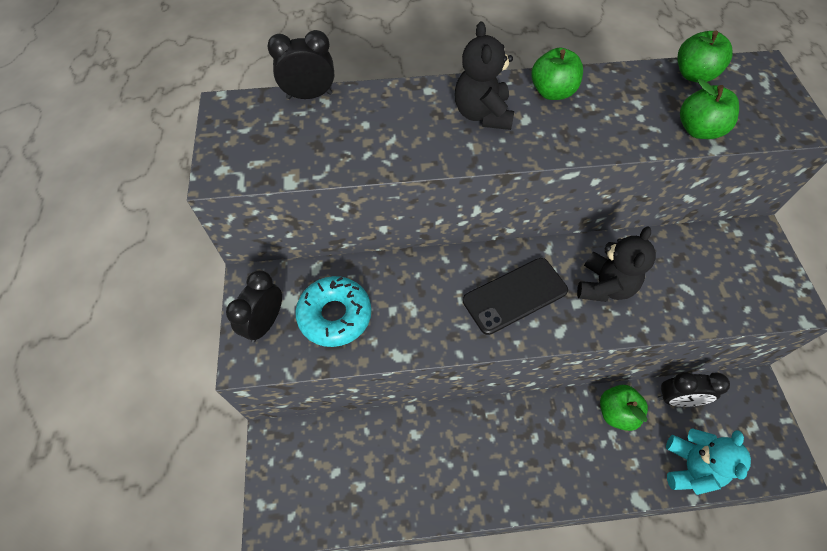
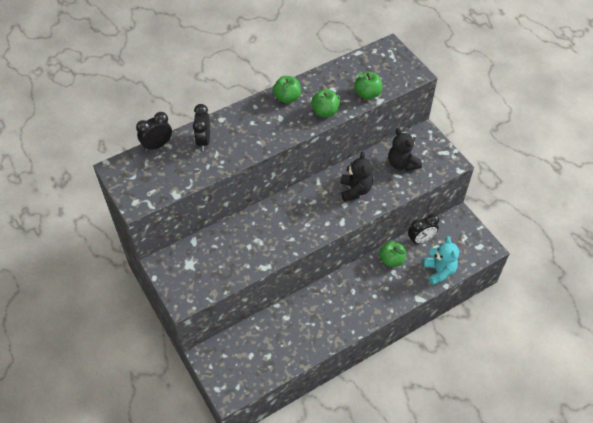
camera: 25 degrees left, 5 degrees down
black clock [226,270,282,342] -> black clock moved to [193,104,210,151]
turquoise donut [295,276,372,347] -> none
black teddy bear [455,21,514,130] -> black teddy bear moved to [388,128,422,171]
black phone [463,258,568,335] -> none
green apple [678,31,733,83] -> green apple moved to [311,89,340,117]

